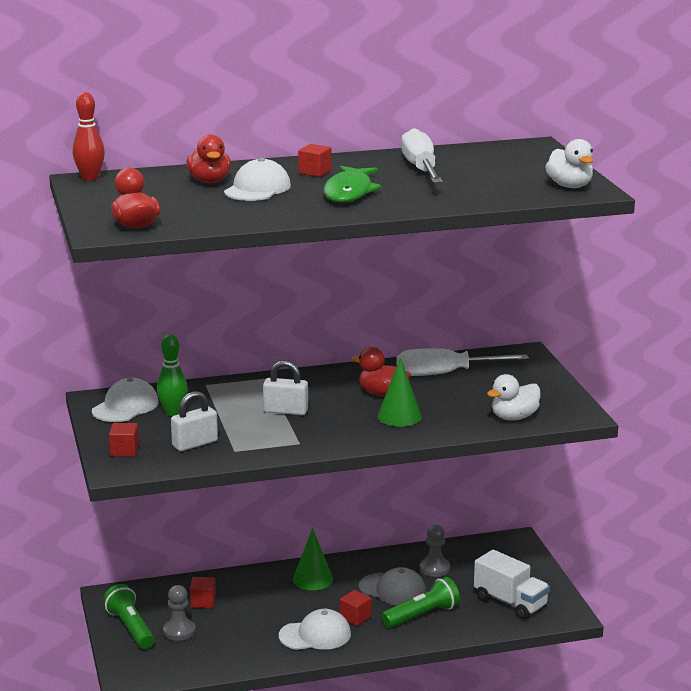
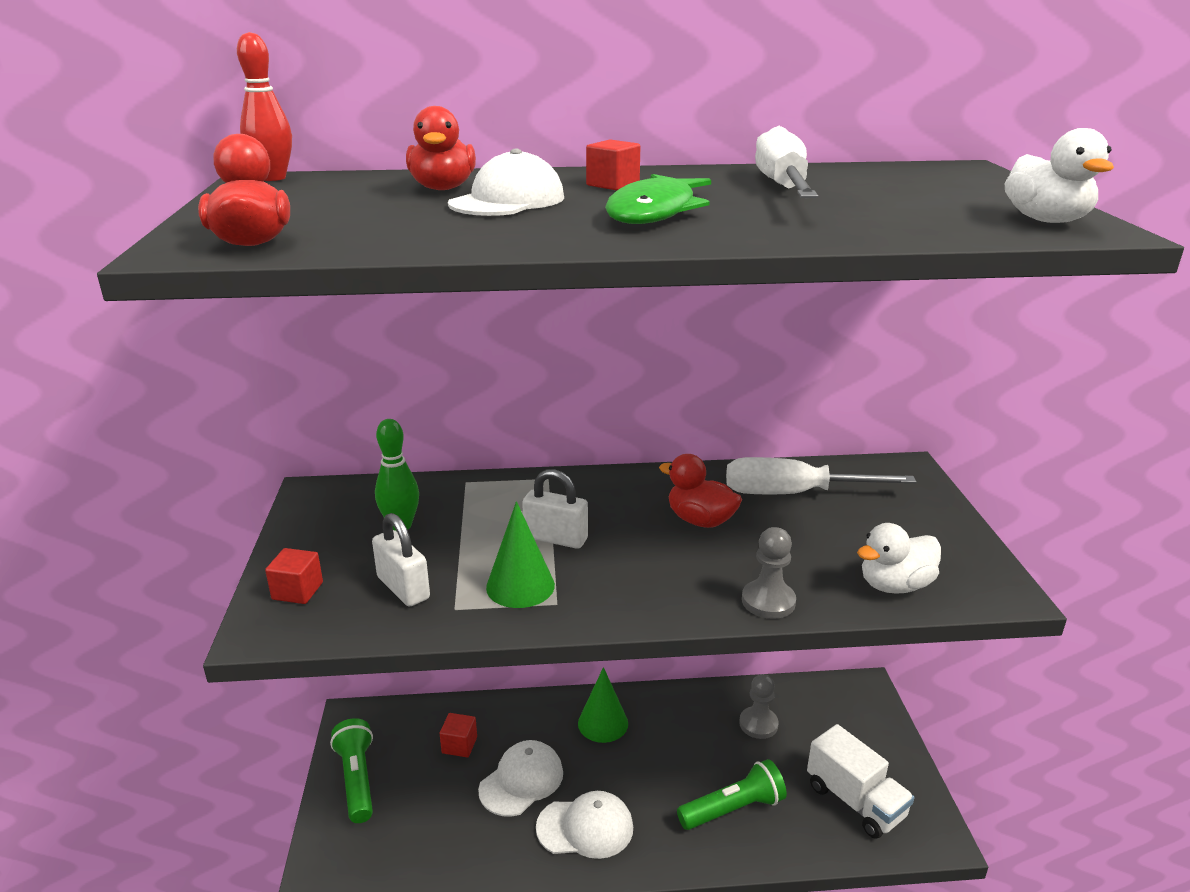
camera: 10 degrees right, 5 degrees up
white cap [92,378,159,422] -> white cap moved to [478,740,563,817]
grey pawn [163,585,196,641] -> grey pawn moved to [742,527,796,619]
white padlock [171,391,218,451] -> white padlock turned 75 degrees clockwise [372,513,430,607]
red cube [340,590,371,626] -> none
grey cap [359,567,426,605] -> none
green cone [377,357,422,427] -> green cone moved to [486,501,555,608]

